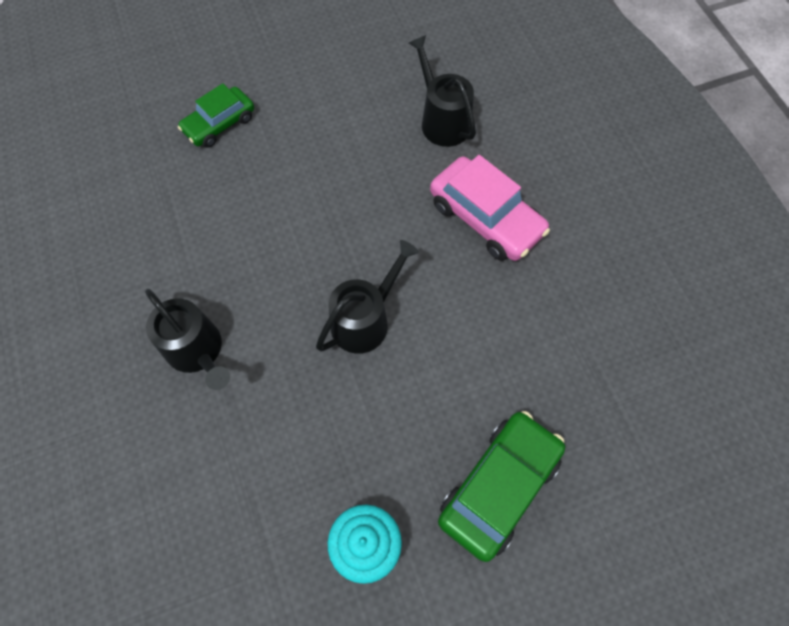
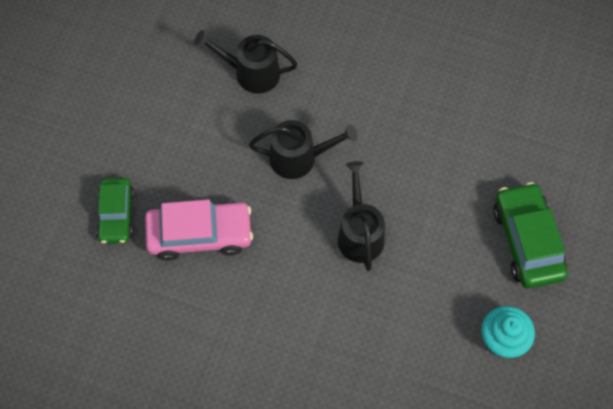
camera: 50 degrees left, 0 degrees up
black watering can [145,289,230,390] -> black watering can moved to [249,120,357,179]
pink car [430,155,550,261] -> pink car moved to [145,199,253,261]

